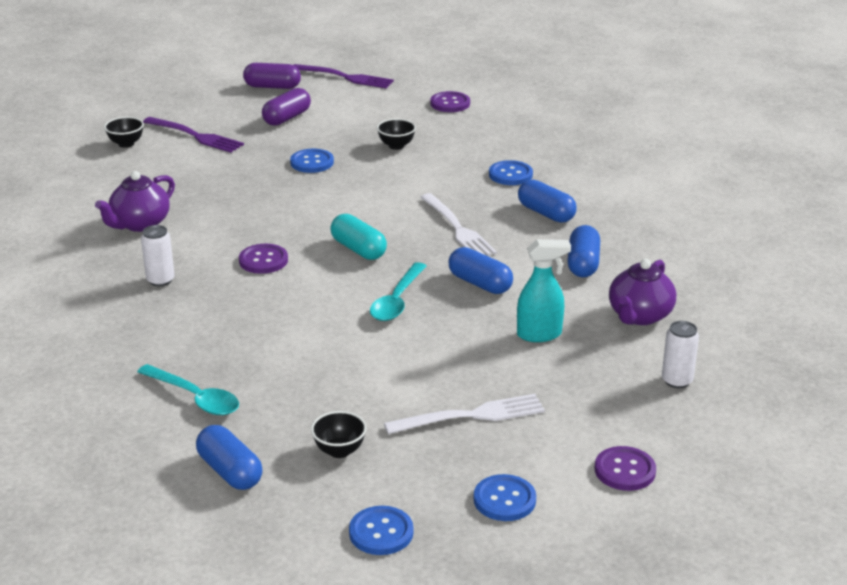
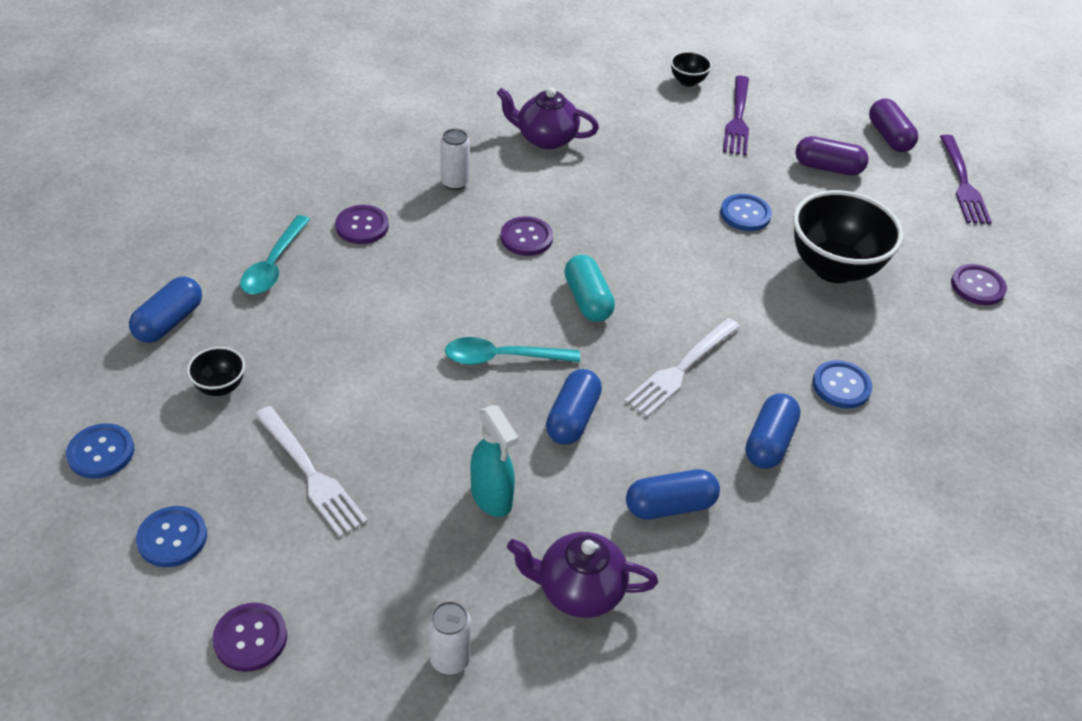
camera: 65 degrees right, 15 degrees up
turquoise capsule [330,214,387,260] -> turquoise capsule turned 45 degrees counterclockwise [564,255,615,322]
black bowl [377,119,416,150] -> black bowl [793,190,904,283], size x2.18
none -> purple button [335,205,389,244]

